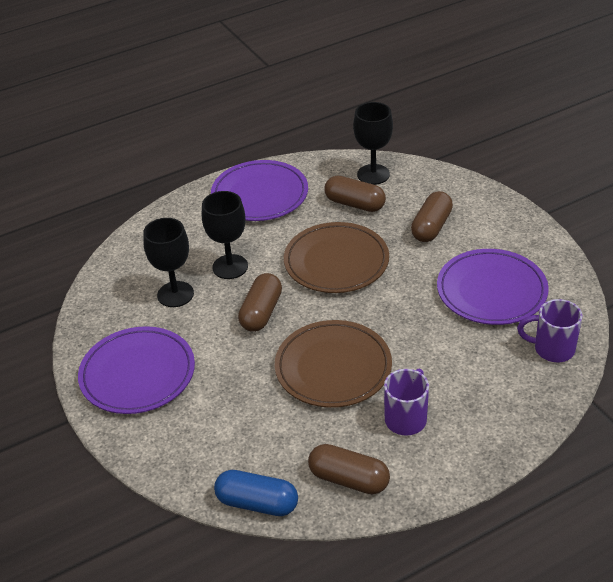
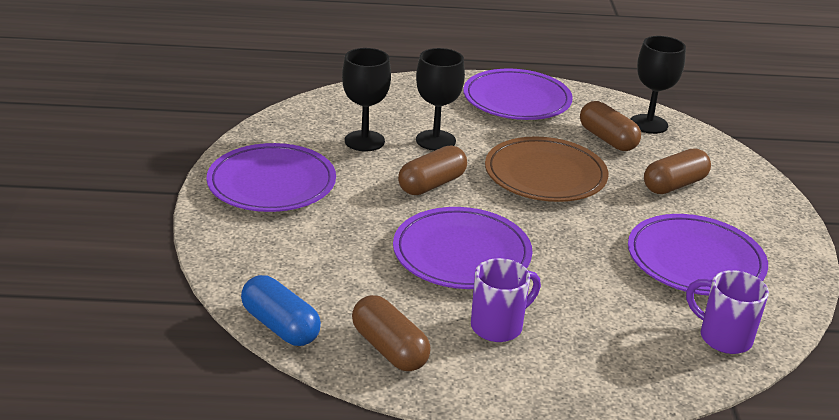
camera: 25 degrees right, 10 degrees down
brown plate [275,320,392,408] -> purple plate [393,207,532,289]

